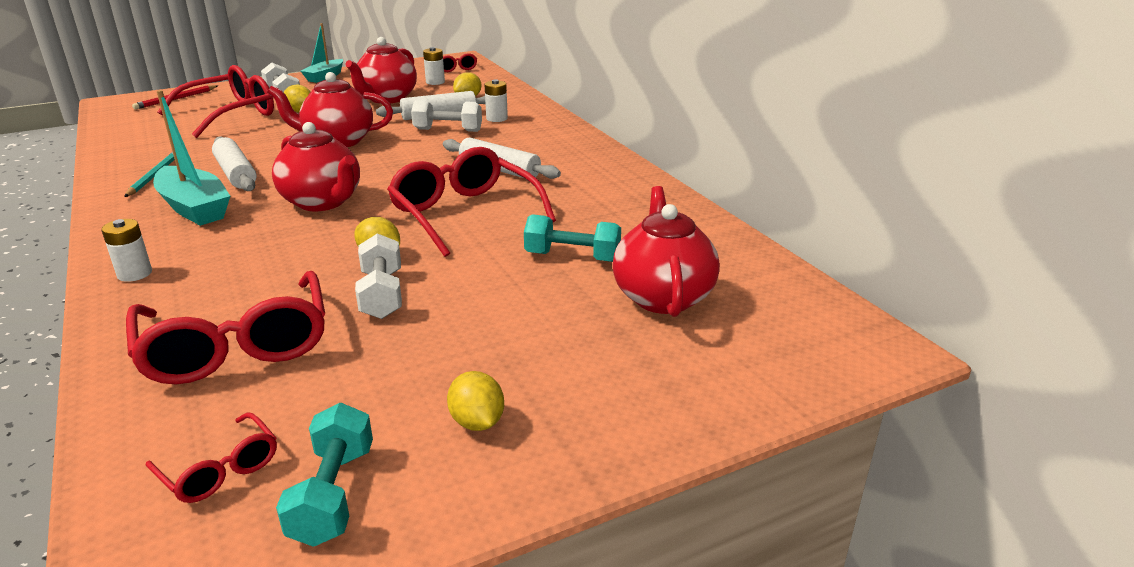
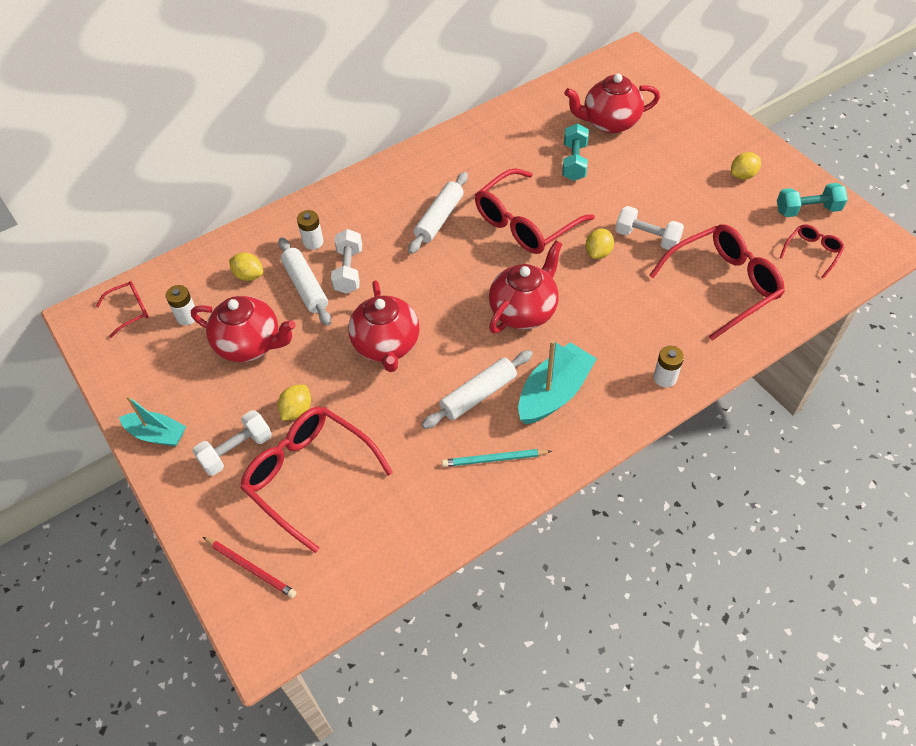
camera: 95 degrees left, 25 degrees up
white dumbbell [355,233,402,319] -> white dumbbell turned 45 degrees clockwise [615,206,684,250]

